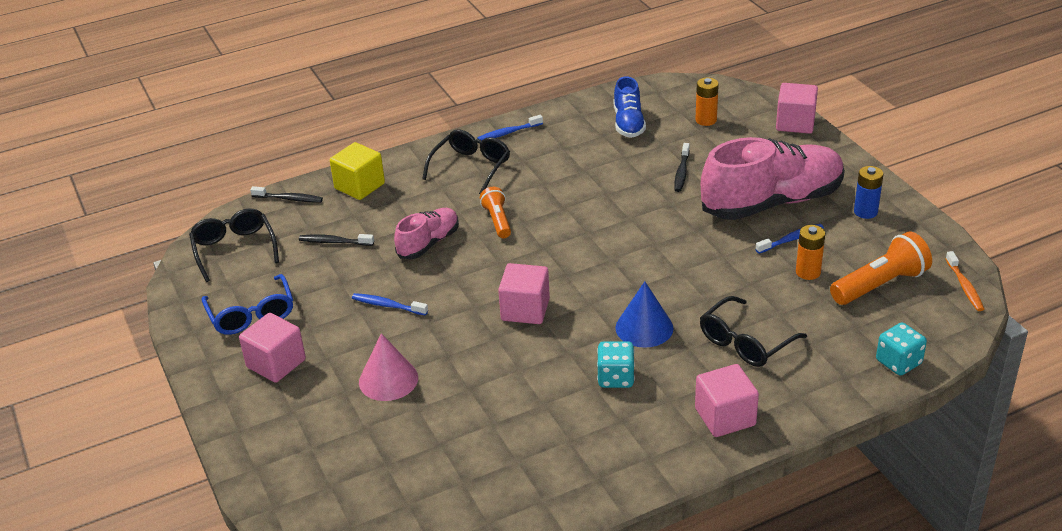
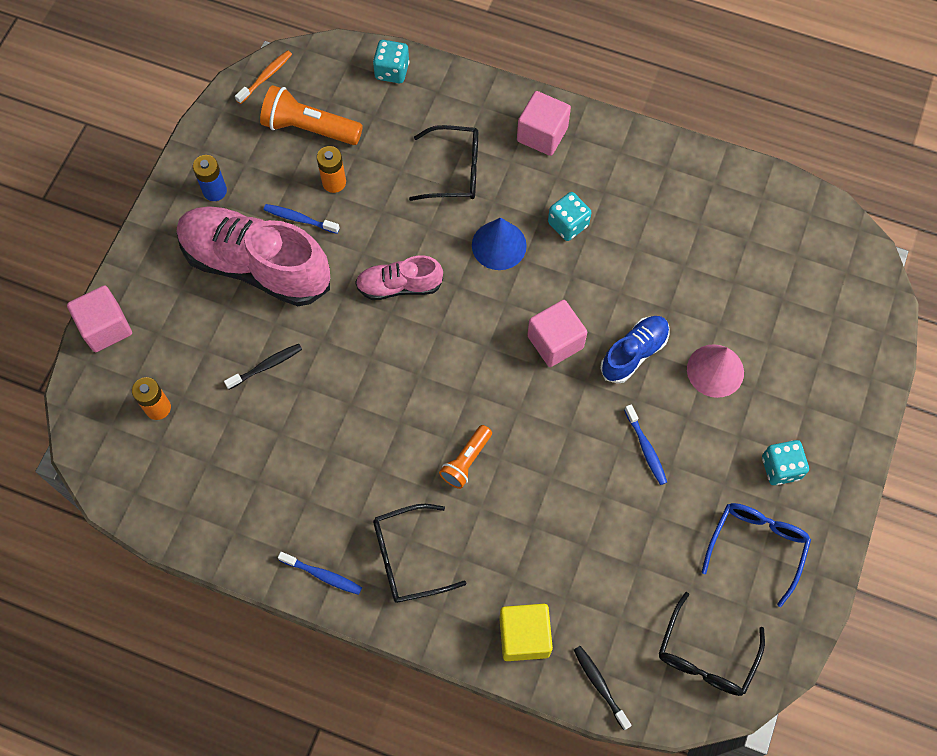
camera: 135 degrees left, 30 degrees up
pink cube [239,313,306,383] -> turquoise dice [762,440,809,485]
black toothbrush [299,234,374,246] -> none
pink shoe [394,208,459,259] -> pink shoe moved to [355,256,443,300]
blue shoe [614,76,646,138] -> blue shoe moved to [600,316,670,384]

